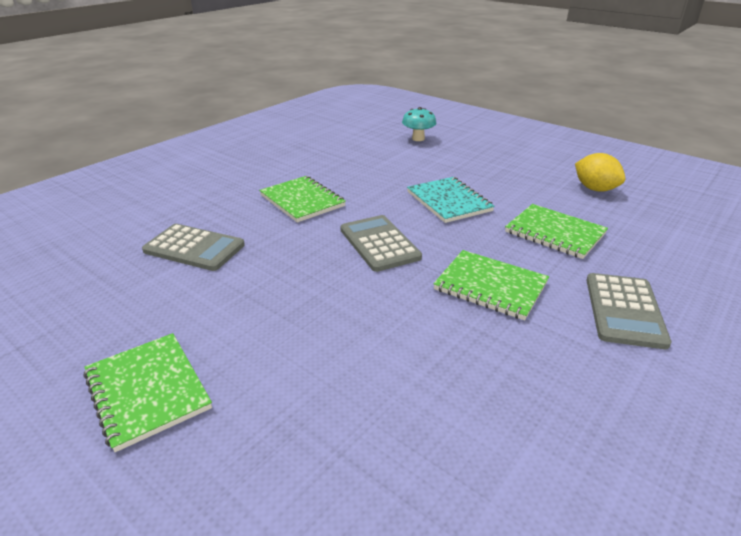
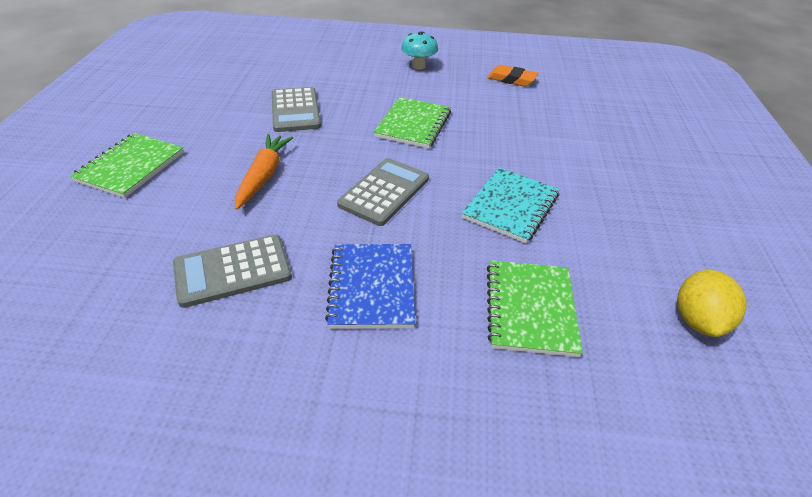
camera: 55 degrees right, 10 degrees up
turquoise mushroom [402,107,436,141] -> turquoise mushroom moved to [401,31,438,69]
green notebook [433,250,549,320] -> blue notebook [325,244,415,329]
grey calculator [586,273,672,349] -> grey calculator moved to [173,234,292,308]
none -> orange carrot [235,134,293,210]
none -> orange eraser [487,65,538,87]

